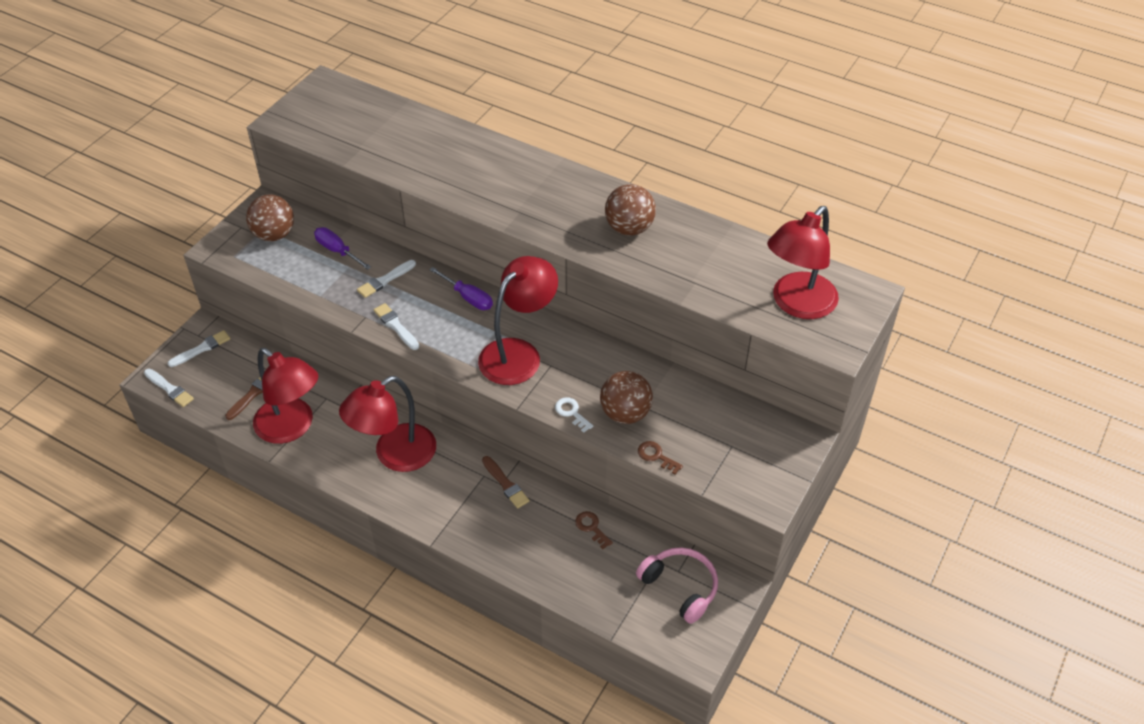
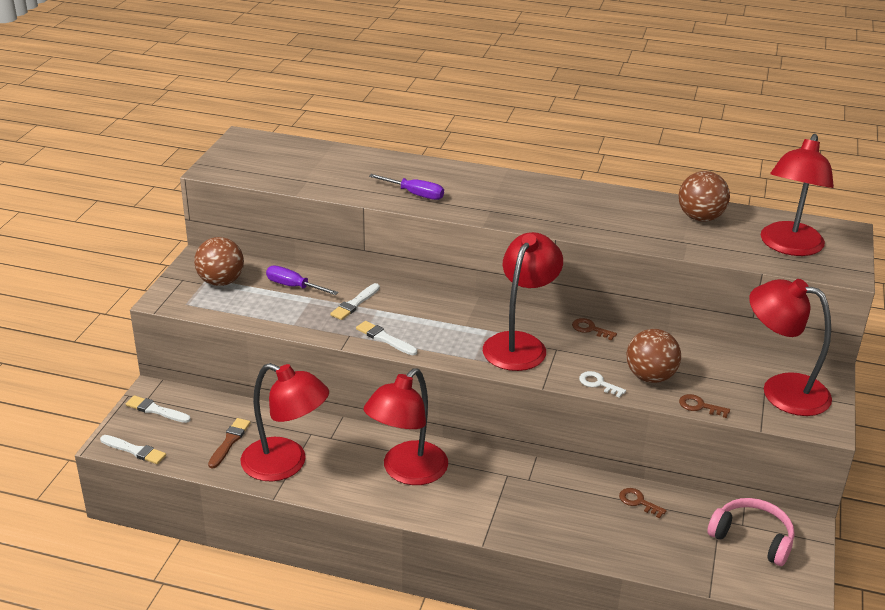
camera: 15 degrees left, 15 degrees down
white brush [168,330,230,367] -> white brush turned 105 degrees counterclockwise [126,395,191,423]
purple screwdriver [429,267,493,310] -> purple screwdriver moved to [369,174,444,200]
brown brush [482,456,529,508] -> none
brown ball [605,184,656,236] -> brown ball moved to [679,171,730,222]
none -> brown key [572,318,617,341]
none -> red lamp [749,279,832,416]

